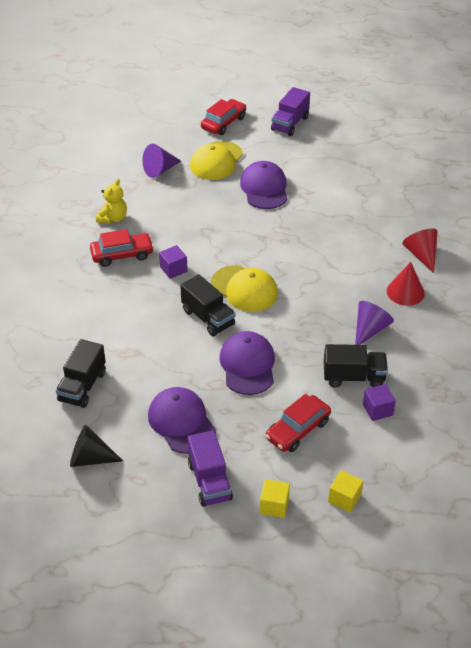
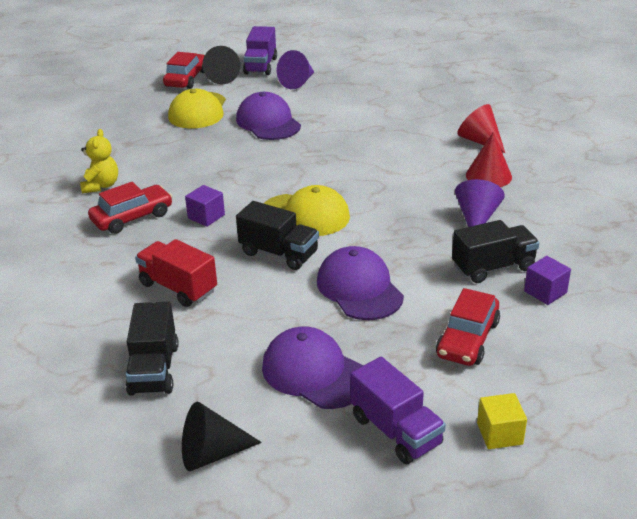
camera: 20 degrees left, 10 degrees down
purple cone [142,144,181,178] -> purple cone moved to [277,50,314,89]
yellow cube [328,470,363,512] -> none
none -> red truck [135,239,217,307]
none -> black cone [202,46,240,84]

